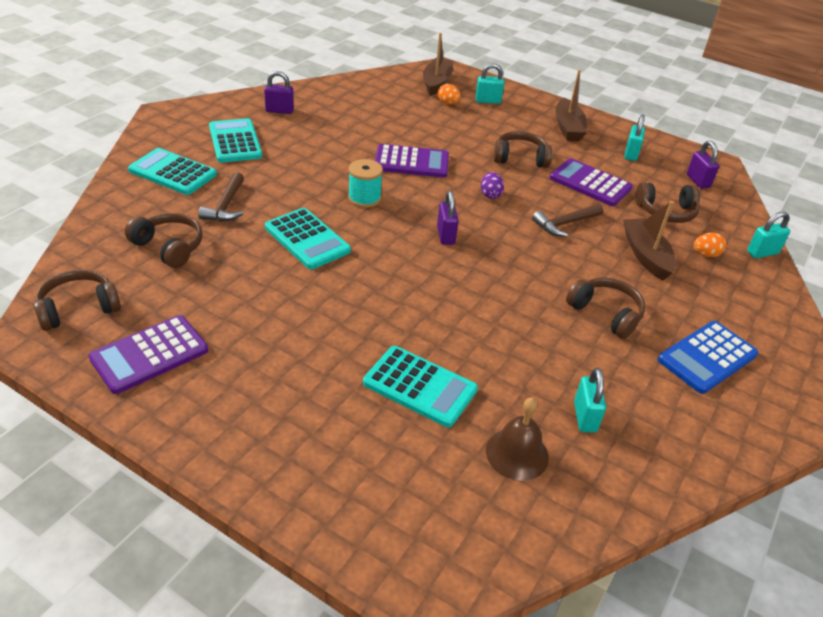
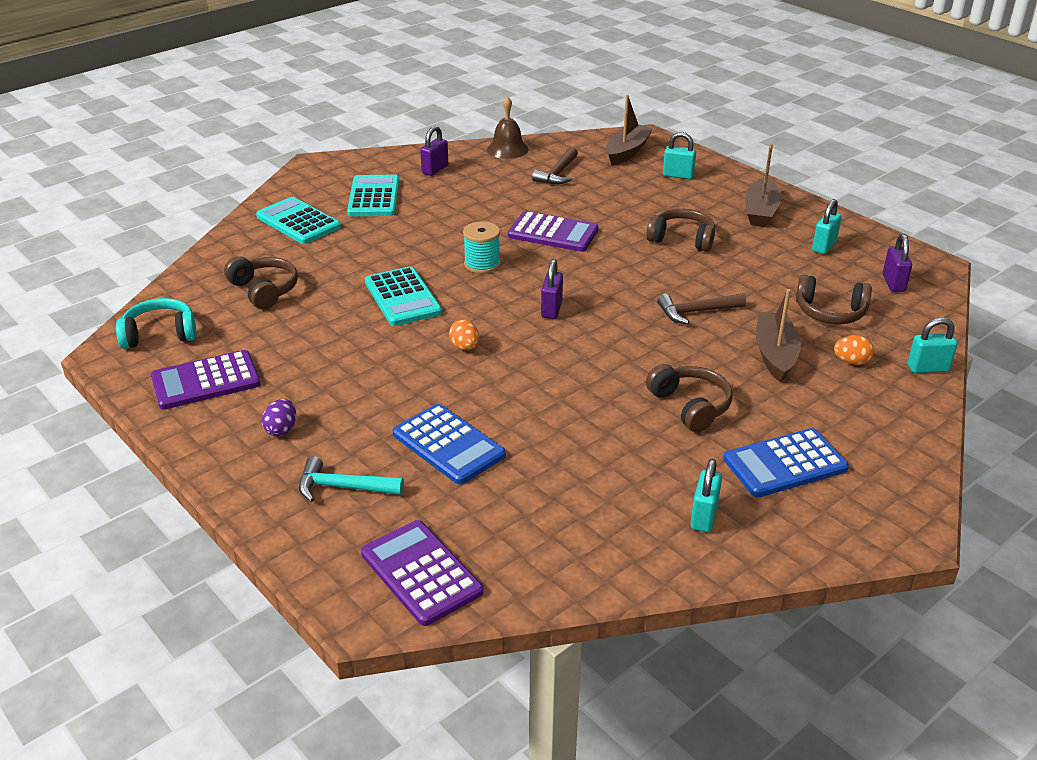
camera: 20 degrees right, 5 degrees down
brown headphones [34,270,121,331] -> turquoise headphones [116,298,197,349]
brown hammer [198,172,244,221] -> brown hammer moved to [532,147,578,184]
purple padlock [264,71,294,114] -> purple padlock turned 75 degrees counterclockwise [420,126,448,176]
turquoise calculator [363,346,478,427] -> blue calculator [392,404,506,485]
orange egg [438,84,460,105] -> orange egg moved to [449,320,479,350]
purple egg [481,172,504,199] -> purple egg moved to [262,399,296,436]
brown bell [486,398,549,481] -> brown bell moved to [487,96,529,159]
purple calculator [550,158,633,206] -> purple calculator moved to [361,520,483,626]
turquoise padlock [574,368,606,433] -> turquoise padlock moved to [690,459,722,532]
none -> turquoise hammer [299,456,404,502]

